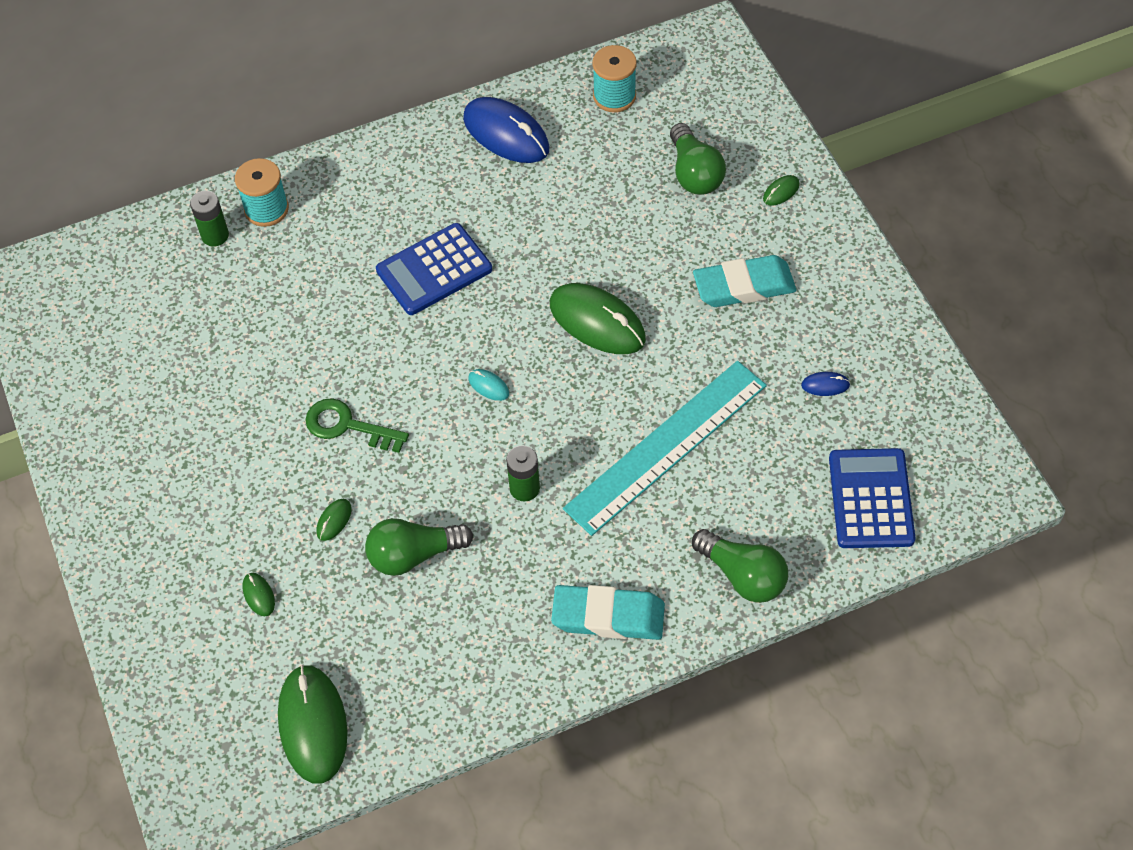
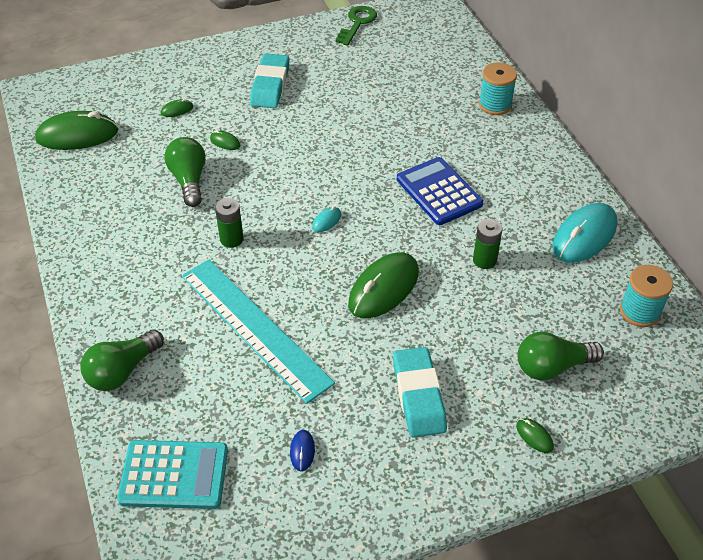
camera: 90 degrees right, 10 degrees down
green battery [190,191,229,247] -> green battery moved to [473,219,503,269]
green key [305,398,409,453] -> green key moved to [335,6,377,46]
blue mouse [463,97,549,163] -> turquoise mouse [553,203,617,263]
turquoise eraser [551,585,665,640] -> turquoise eraser moved to [250,53,290,108]
blue calculator [829,448,916,548] -> turquoise calculator [117,440,228,509]

